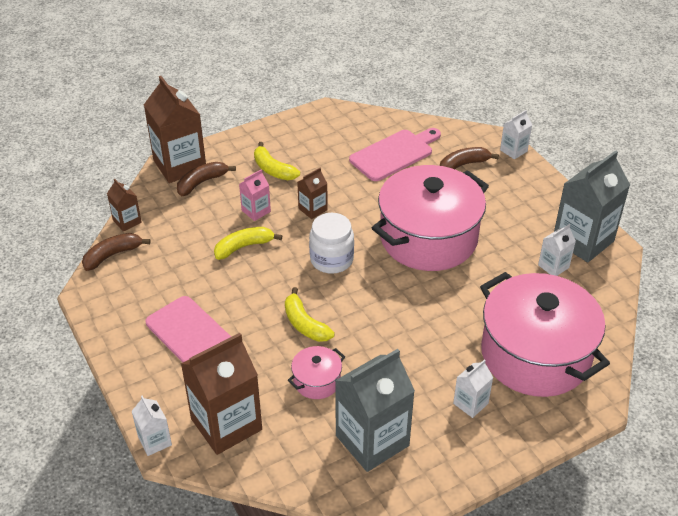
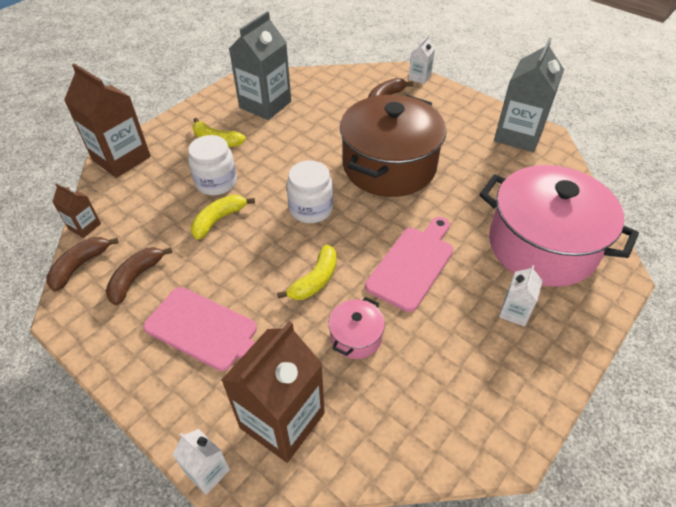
camera: 20 degrees left, 5 degrees up
brown banana [177,162,236,196] -> brown banana moved to [106,247,173,305]
pink carton [239,169,271,221] -> white jar [188,135,237,195]
yellow banana [285,287,335,342] -> yellow banana turned 90 degrees counterclockwise [277,244,337,300]
brown carton [297,168,328,219] -> none
grey carton [335,349,415,472] -> grey carton moved to [229,11,291,120]
pink cutting board [349,128,441,181] -> pink cutting board moved to [365,217,453,312]
pink pot [372,165,489,271] -> brown pot [340,95,447,197]
white carton [538,224,576,276] -> none

